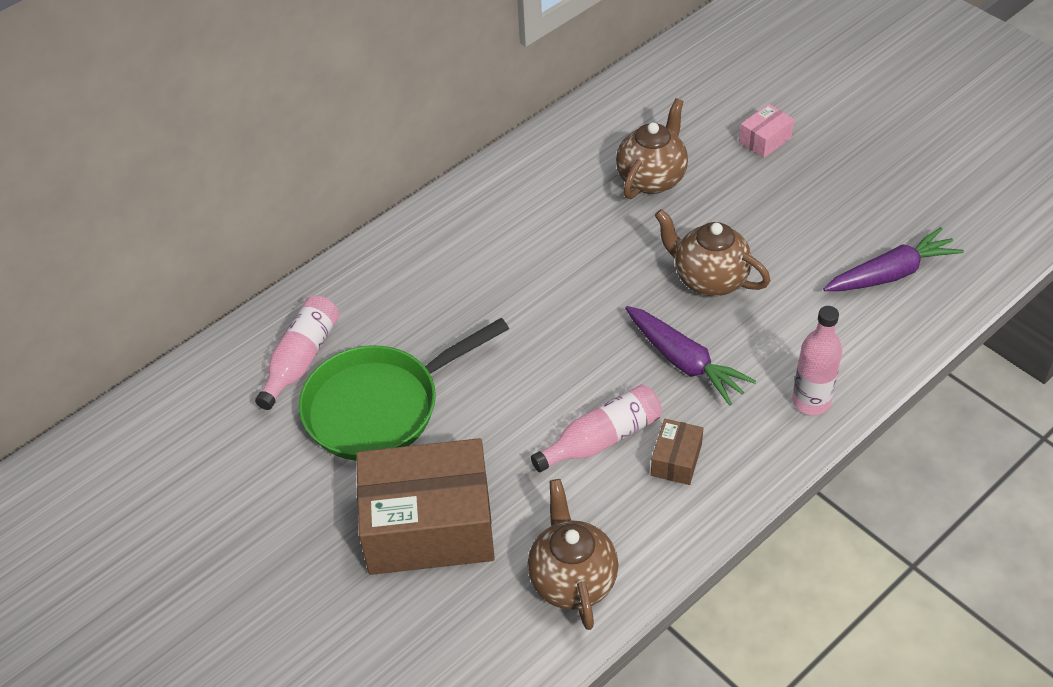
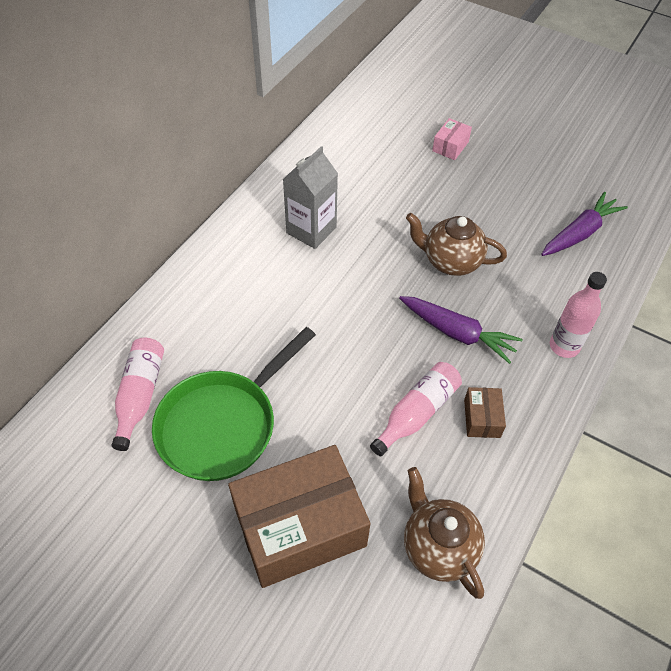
camera: 20 degrees left, 5 degrees up
brown teapot [616,98,688,199] -> none
none -> grey carton [283,146,338,249]

